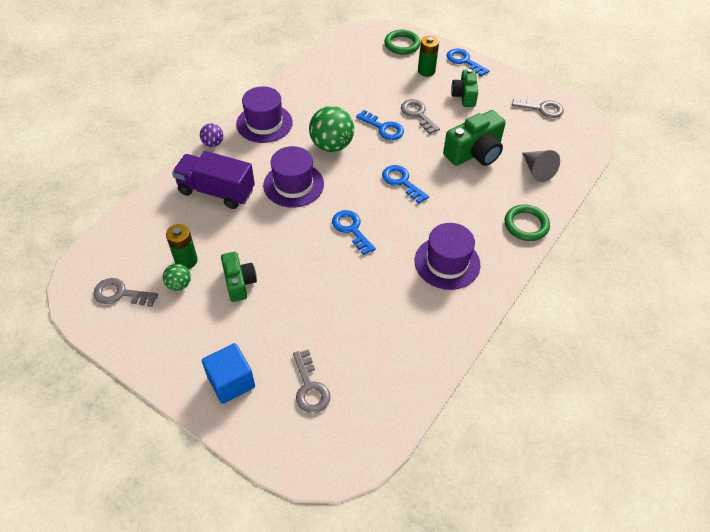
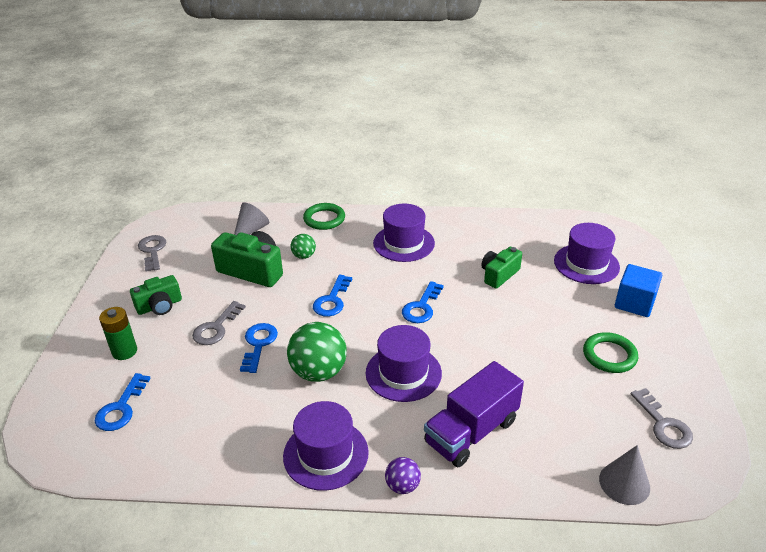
camera: 120 degrees left, 15 degrees down
green ball [163,264,191,291] -> green ball moved to [291,234,316,259]
green battery [166,224,198,269] -> none
purple truck [172,151,255,209] -> purple truck turned 60 degrees clockwise [424,361,524,467]
green camera [221,252,257,302] -> green camera moved to [481,247,522,289]
grey key [293,349,330,413] -> purple hat [554,223,620,284]
green ring [384,30,420,55] -> green ring moved to [583,332,638,373]
blue key [447,49,490,76] -> blue key moved to [95,373,151,431]
none -> grey cone [599,445,650,505]

